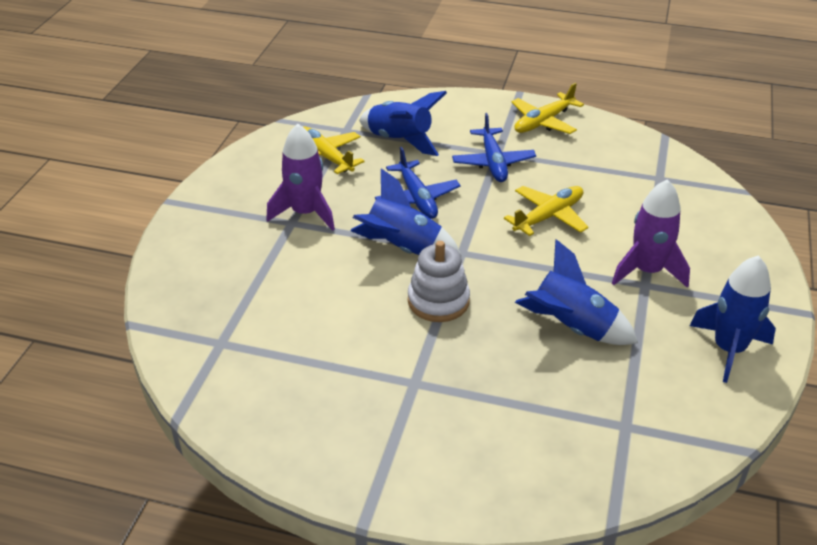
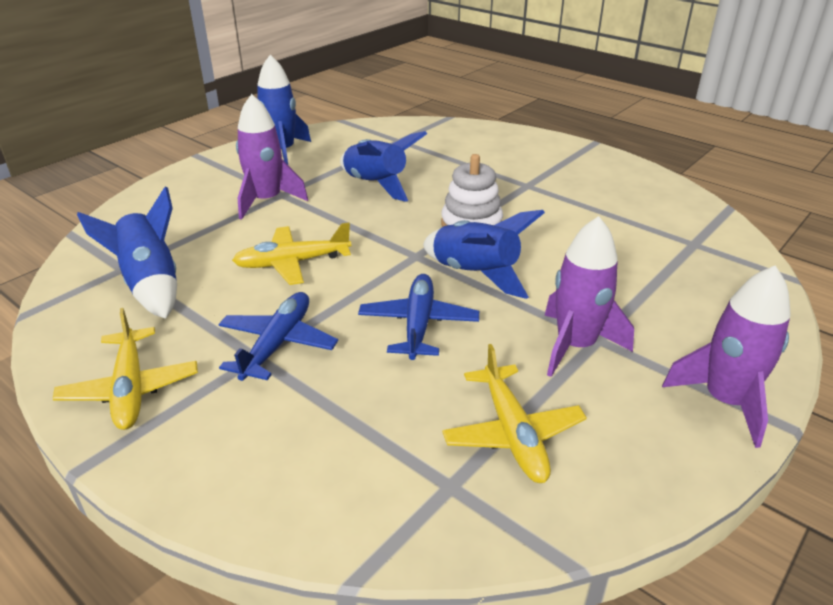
camera: 155 degrees left, 5 degrees down
blue rocket [359,91,447,156] -> blue rocket moved to [77,186,177,319]
yellow plane [511,83,584,134] -> yellow plane turned 90 degrees clockwise [53,308,198,430]
none -> purple rocket [662,266,791,448]

